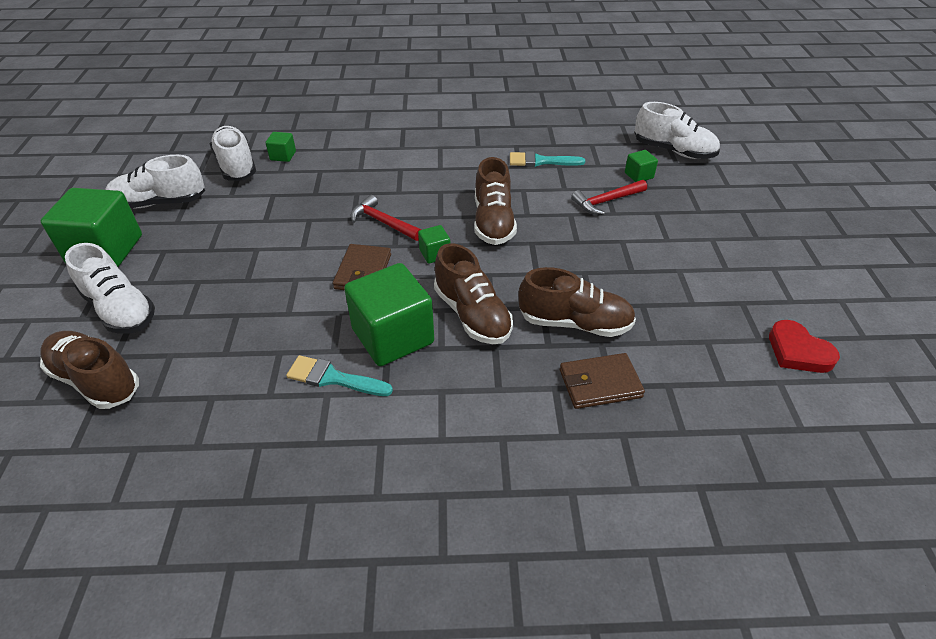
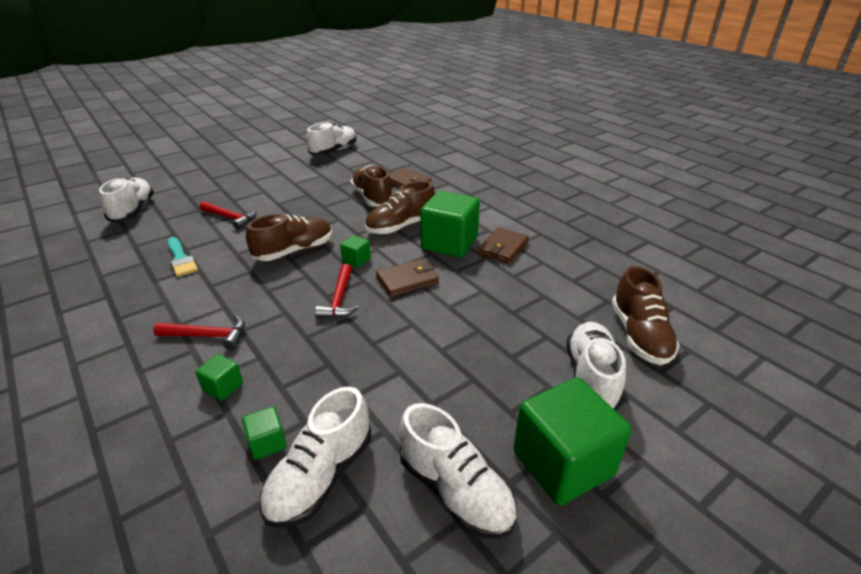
camera: 125 degrees left, 10 degrees down
turquoise brush [286,355,393,396] -> brown wallet [477,227,529,264]
brown shoe [434,243,513,344] -> brown shoe turned 150 degrees counterclockwise [365,181,435,234]
green cube [625,150,658,182] -> green cube moved to [195,354,243,401]
red heart [769,320,840,373] -> white shoe [306,122,357,155]
none -> red hammer [153,315,245,350]

